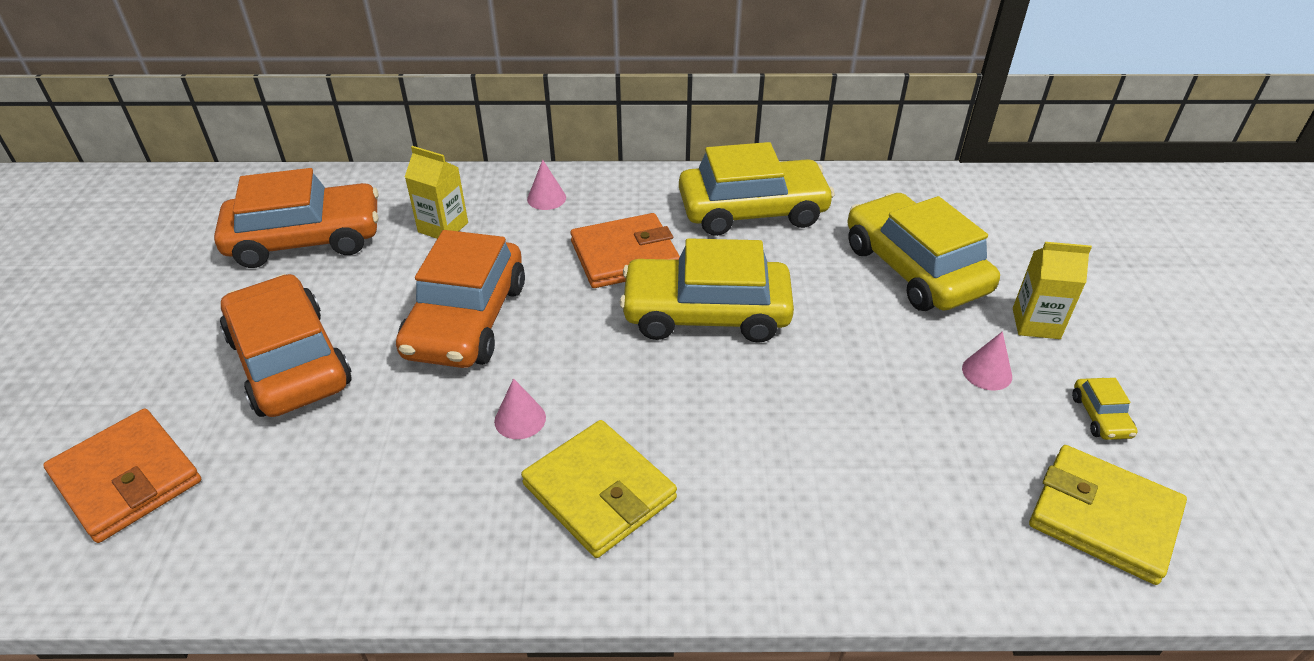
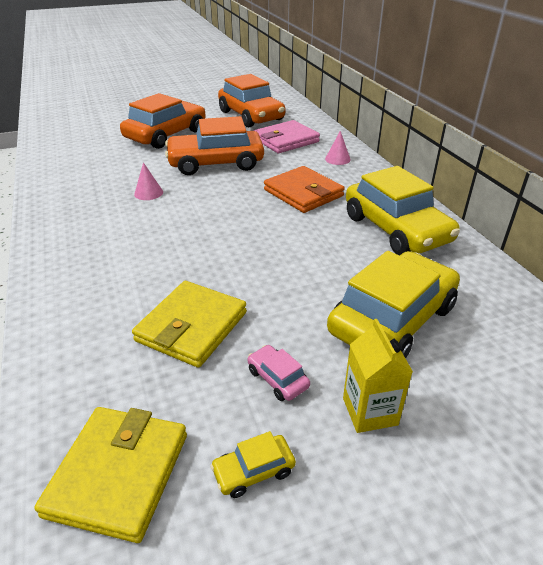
camera: 70 degrees right, 5 degrees down
orange wallet [43,409,201,543] -> none
yellow carton [405,146,468,239] -> pink wallet [254,120,320,153]
yellow wallet [521,420,677,558] -> yellow wallet moved to [132,281,247,368]
yellow car [620,238,794,343] -> none
pink cone [962,331,1012,391] -> pink car [248,345,310,401]

